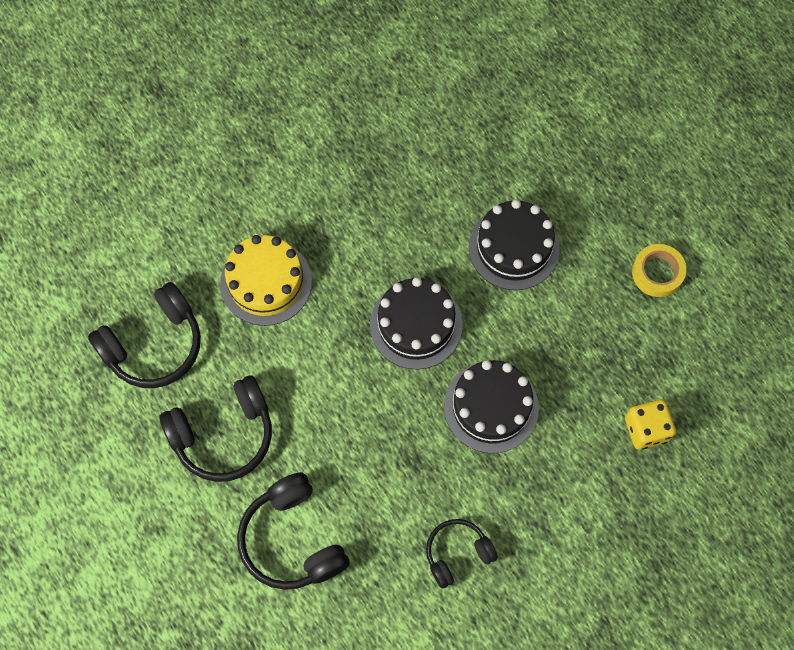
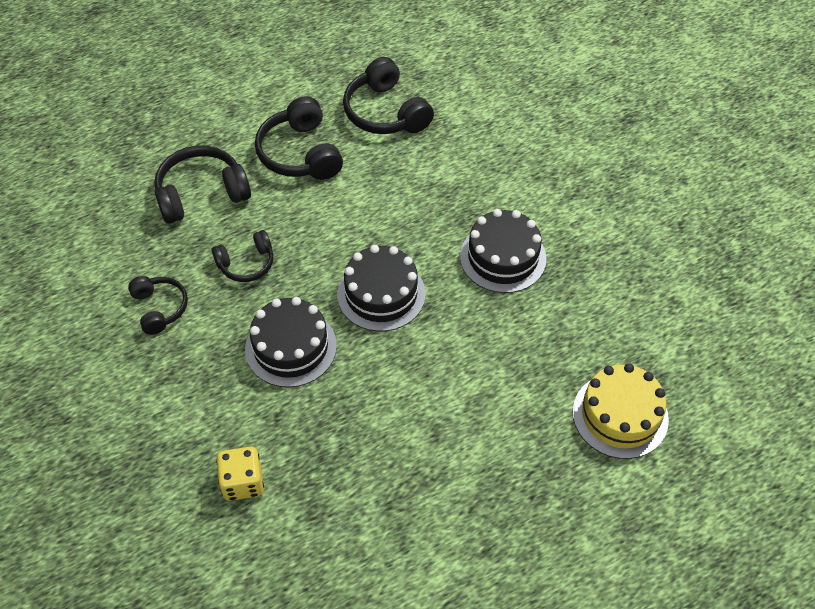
camera: 95 degrees right, 15 degrees down
yellow cake [220,235,312,326] -> yellow cake moved to [573,363,669,459]
black cake [469,199,559,290] -> black cake moved to [460,209,547,293]
yellow tape [632,244,686,297] -> none
none -> black headphones [212,230,273,282]

